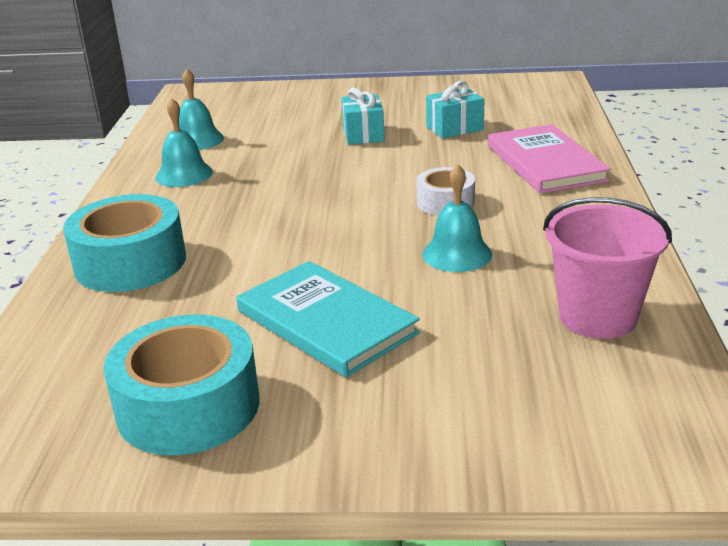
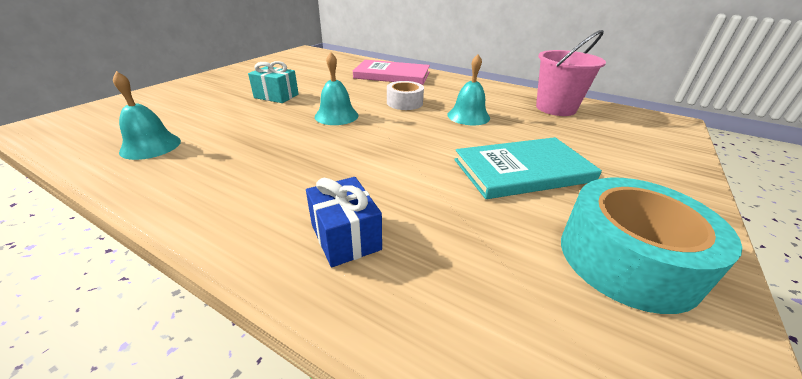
camera: 65 degrees left, 5 degrees up
turquoise tape [63,194,186,292] -> blue gift [306,177,382,267]
turquoise bell [155,98,213,187] -> turquoise bell moved to [315,52,358,125]
turquoise gift [426,81,484,138] -> none

